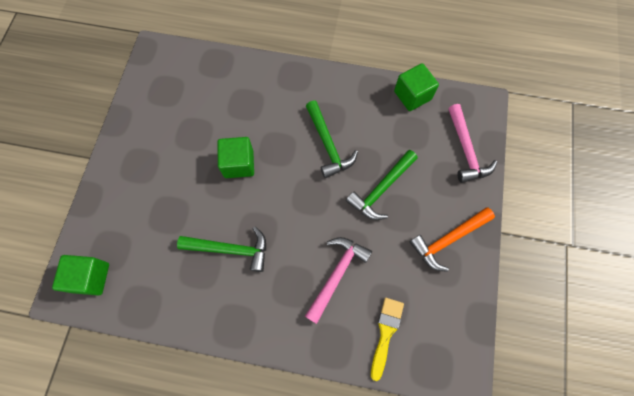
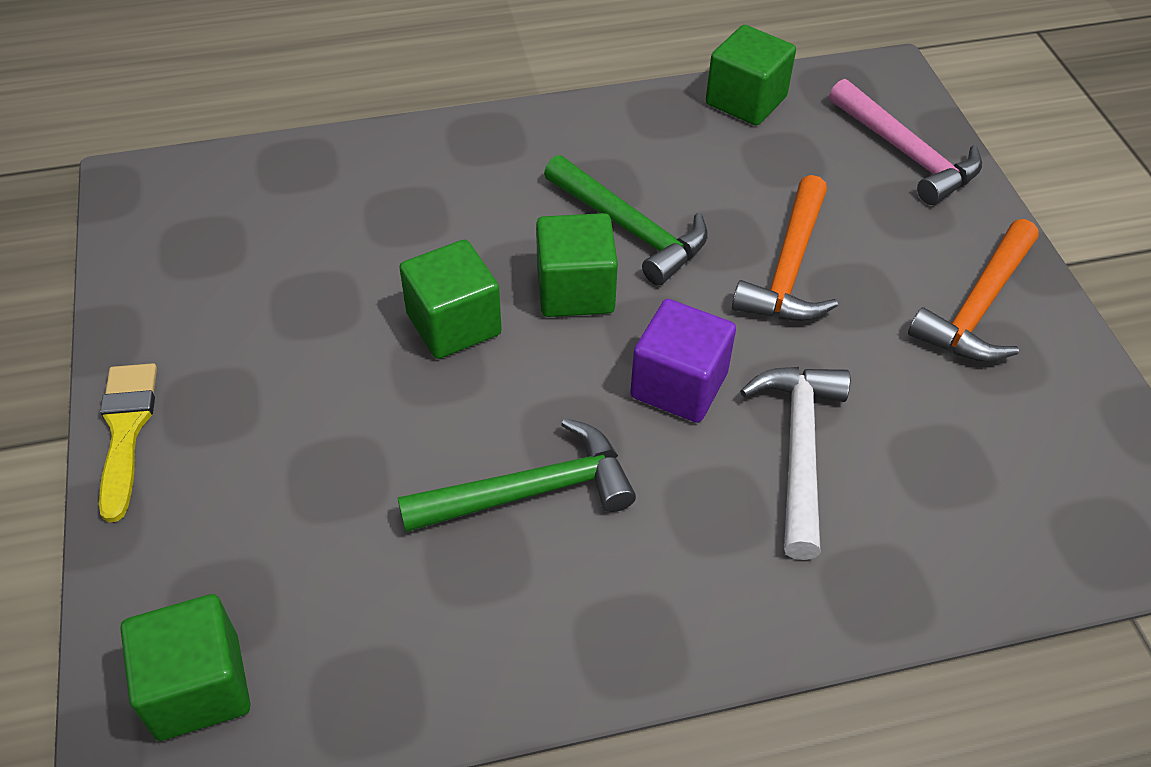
camera: 25 degrees left, 20 degrees down
pink hammer [305,237,372,324] -> white hammer [740,367,850,560]
green hammer [346,150,418,220] -> orange hammer [732,175,838,321]
yellow brush [371,298,404,381] -> yellow brush moved to [99,363,157,523]
none -> green cube [536,213,618,317]
none -> purple cube [630,299,736,423]

